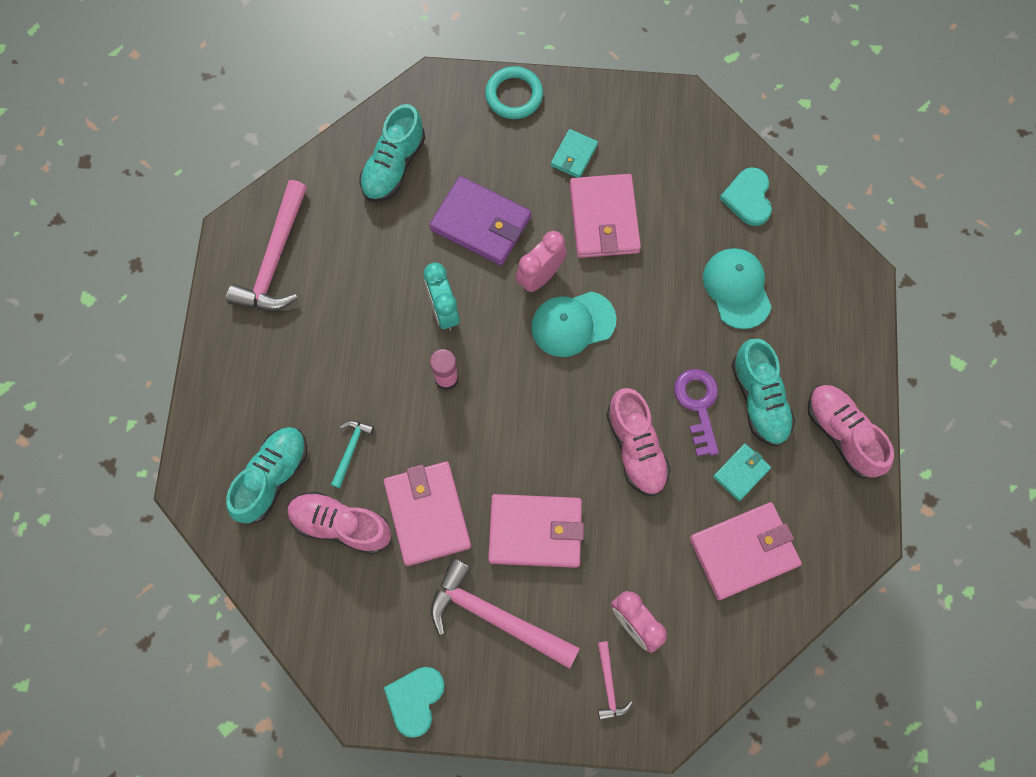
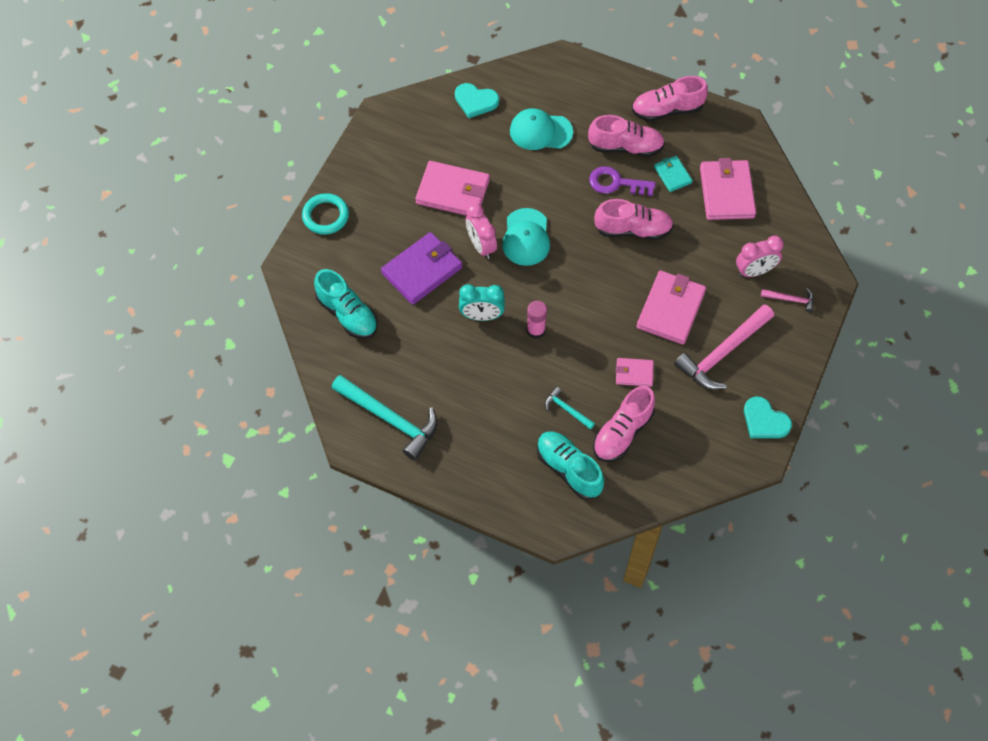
camera: 70 degrees left, 10 degrees down
pink hammer [226,180,307,311] -> turquoise hammer [332,375,438,461]
pink wallet [383,462,471,566] -> pink wallet [616,358,654,387], size x0.53
turquoise wallet [551,129,598,178] -> none
turquoise shoe [732,339,795,447] -> pink shoe [588,115,665,157]

